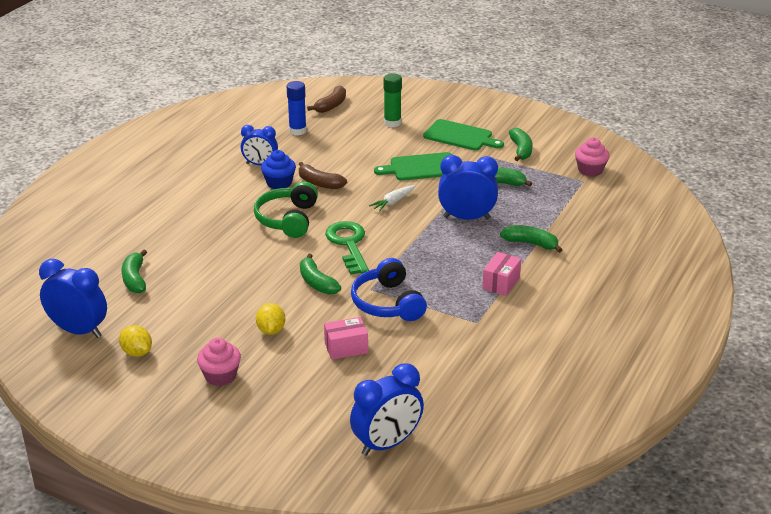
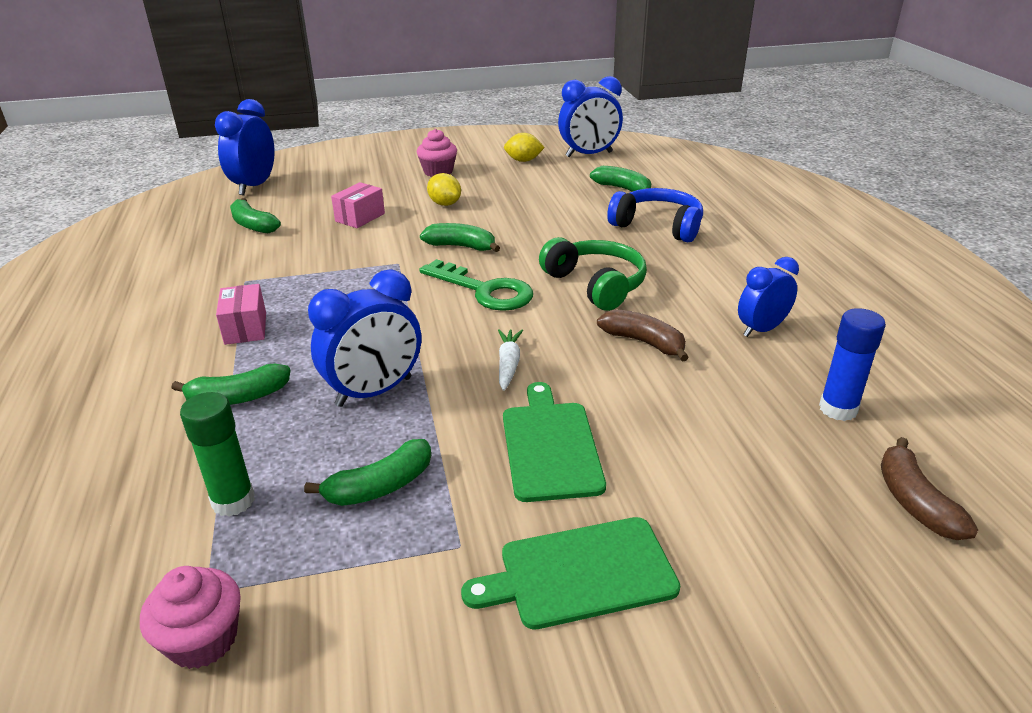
camera: 140 degrees right, 0 degrees up
blue cupcake [261,150,296,189] -> none
brown banana [299,162,347,189] -> brown banana turned 45 degrees clockwise [597,309,689,362]
blue headphones [351,258,427,321] -> blue headphones moved to [607,188,703,242]
green cutting board [374,152,452,181] -> green cutting board turned 45 degrees counterclockwise [503,382,606,502]
green glue stick [384,73,402,127] -> green glue stick moved to [180,392,255,517]
green banana [509,128,533,161] -> green banana moved to [230,198,281,233]

